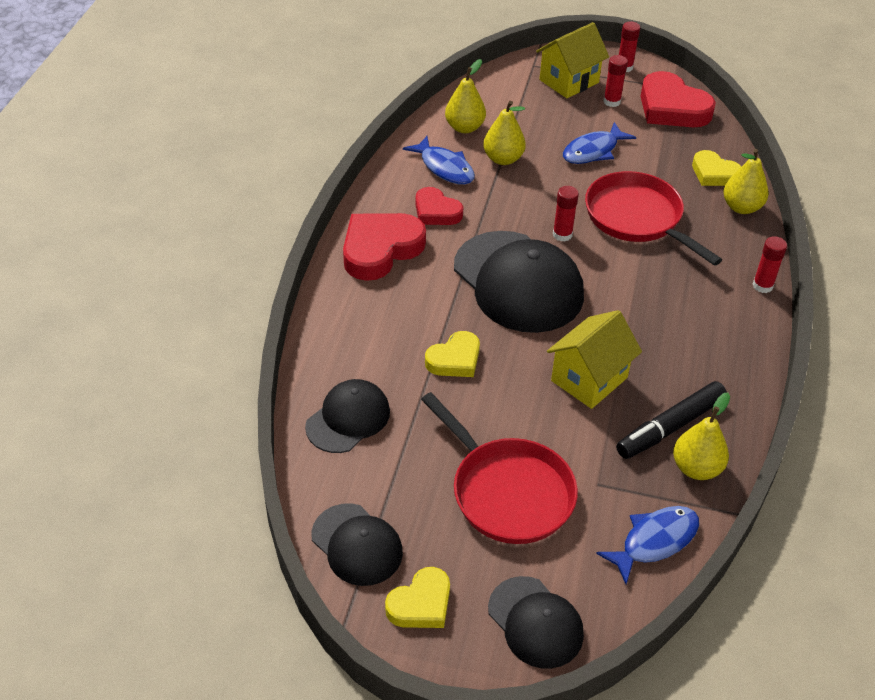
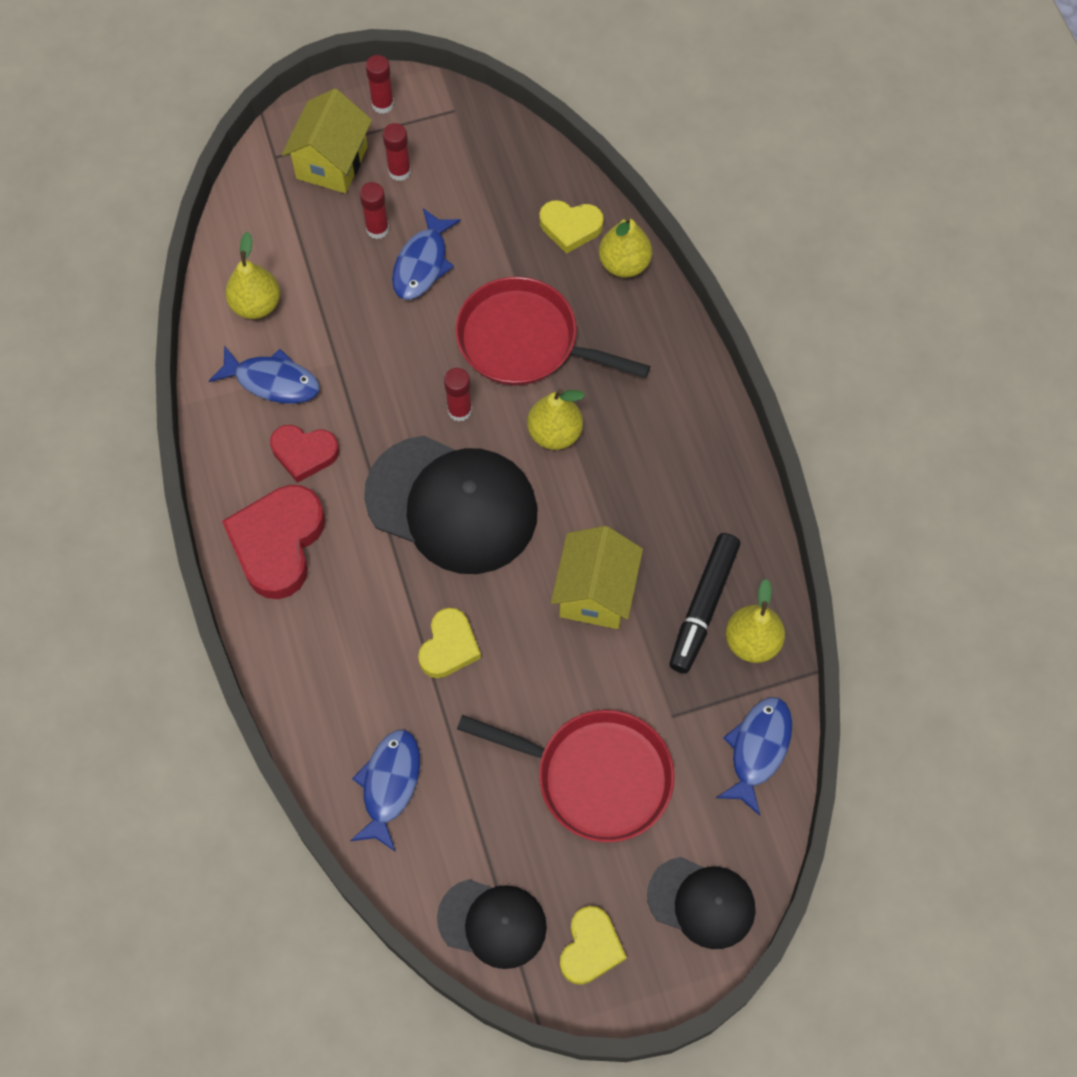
camera: 30 degrees left, 20 degrees up
black cap [305,379,390,453] -> blue fish [350,730,420,852]
yellow pear [483,101,526,165] -> yellow pear moved to [527,389,585,450]
red heart [640,71,716,127] -> none
red glue stick [752,236,787,293] -> red glue stick moved to [360,182,389,239]

